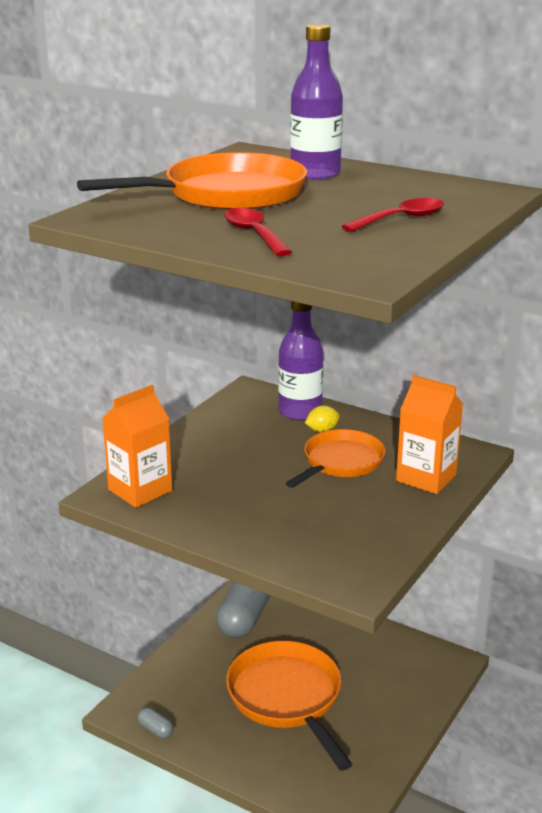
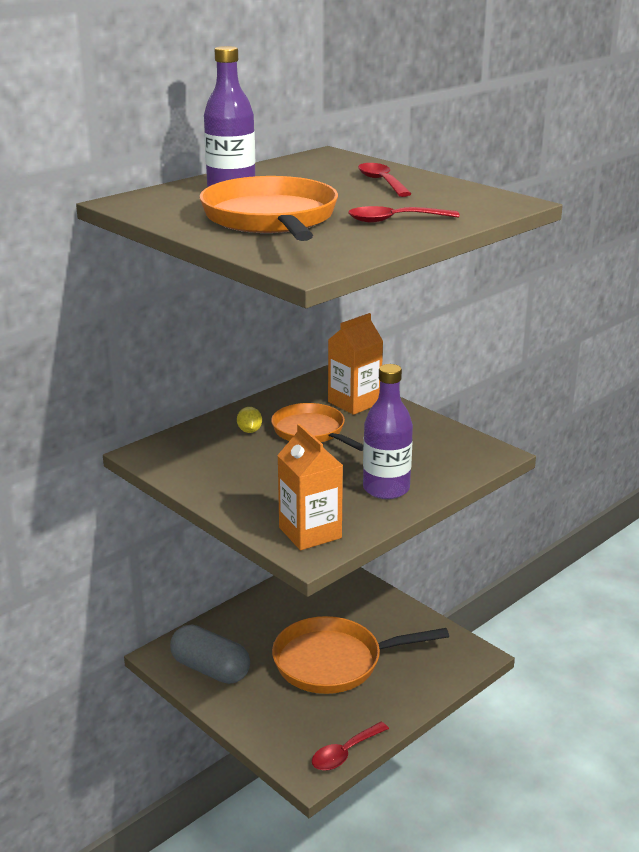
camera: 75 degrees left, 0 degrees up
grey capsule [138,708,173,738] -> red spoon [312,722,389,771]
purple bottle [278,301,323,421] -> purple bottle moved to [363,364,413,499]

